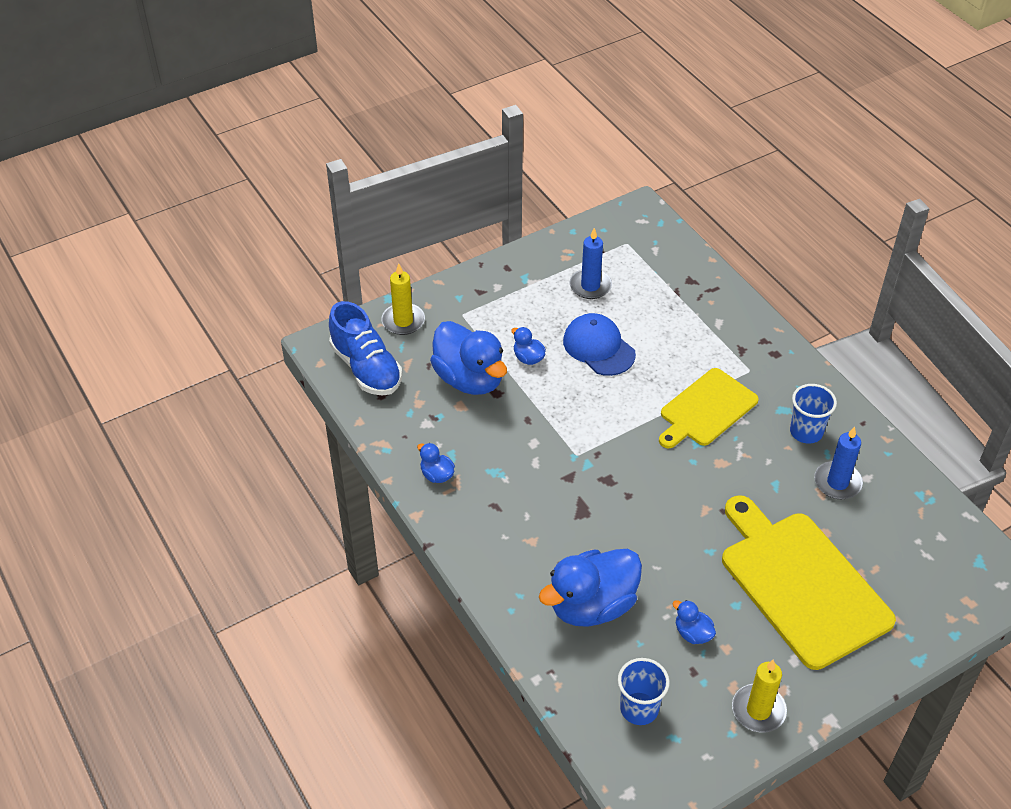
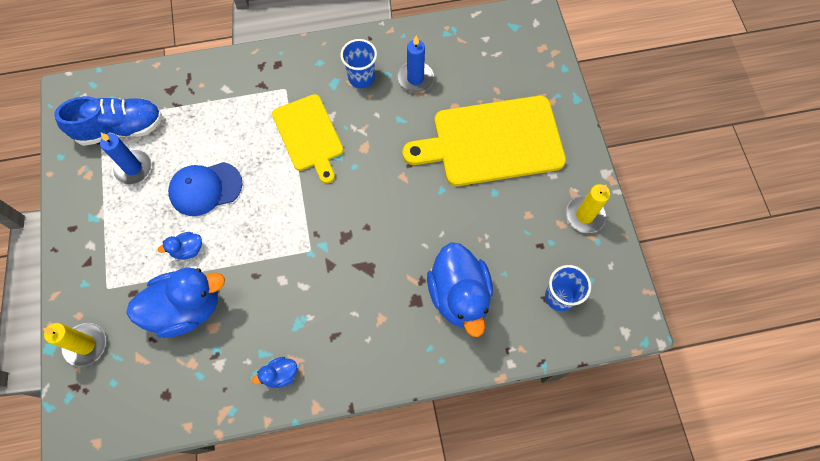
camera: 70 degrees left, 20 degrees up
blue shoe [329,301,402,396] -> blue shoe moved to [54,96,163,146]
blue duck [672,600,716,644] -> none

